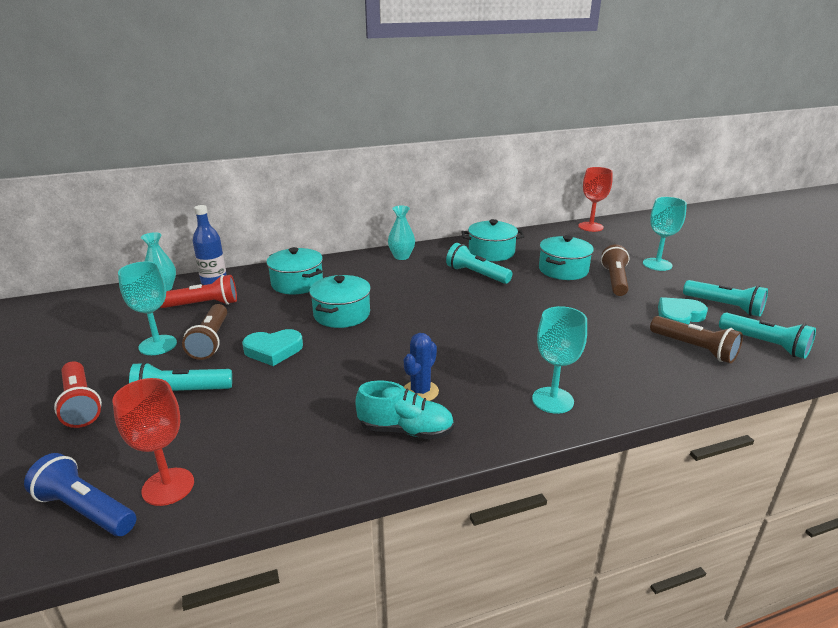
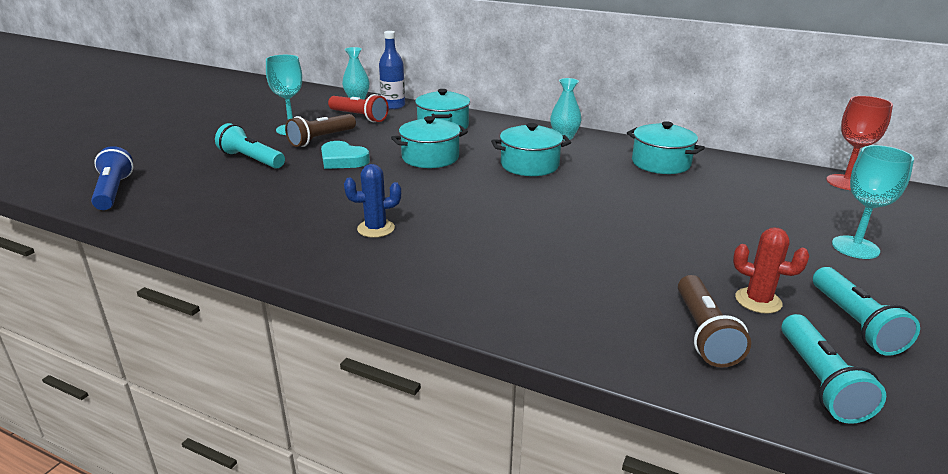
camera: 45 degrees right, 0 degrees up
red flashlight [54,361,102,428] -> none
red goblet [113,378,194,506] -> none
turquoise shoe [356,380,454,440] -> none
turquoise flashlight [446,243,512,284] -> none
turquoise goblet [532,306,587,414] -> none
turquoise pot [539,235,594,280] -> turquoise pot moved to [491,123,571,176]
brown flashlight [601,244,630,296] -> none
turquoise heart [658,297,708,324] -> red cactus [733,227,810,314]

